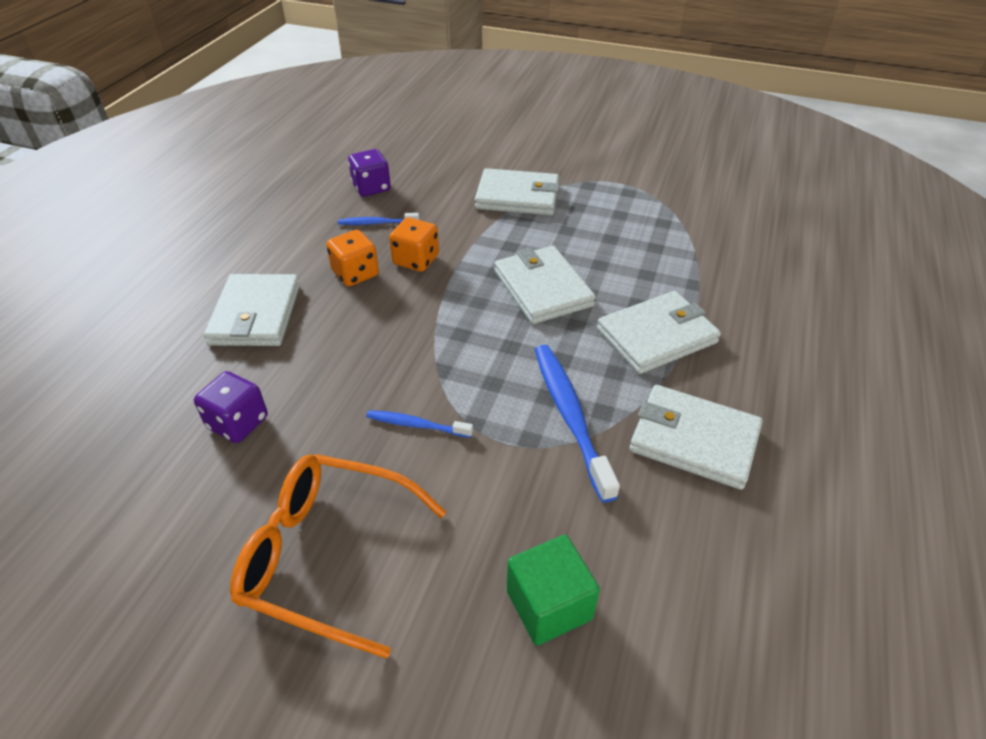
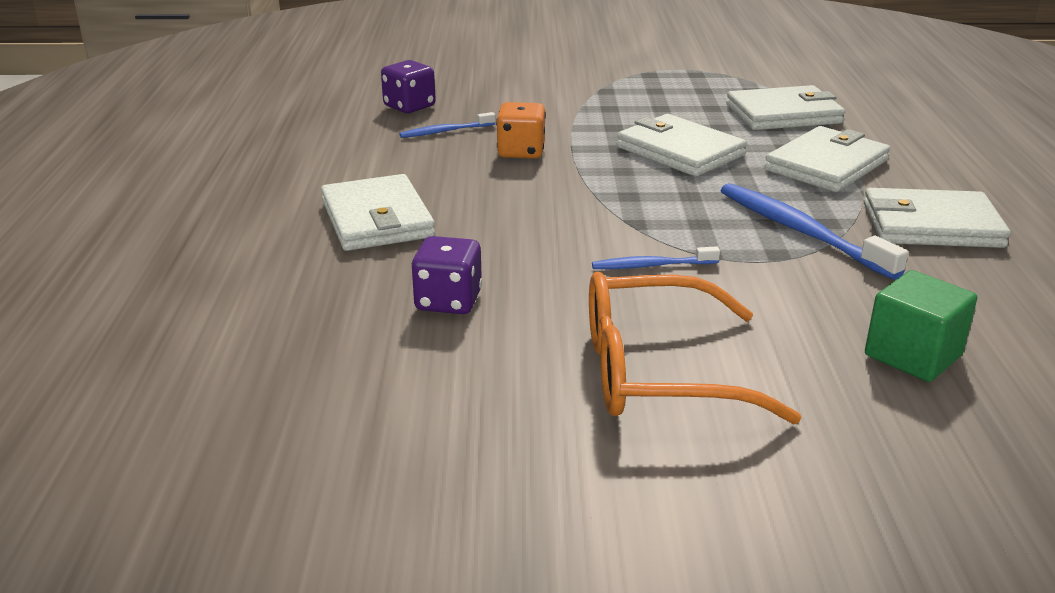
camera: 20 degrees left, 15 degrees down
orange dice [326,230,379,286] -> none
white wallet [474,168,560,215] -> white wallet moved to [726,85,845,130]

